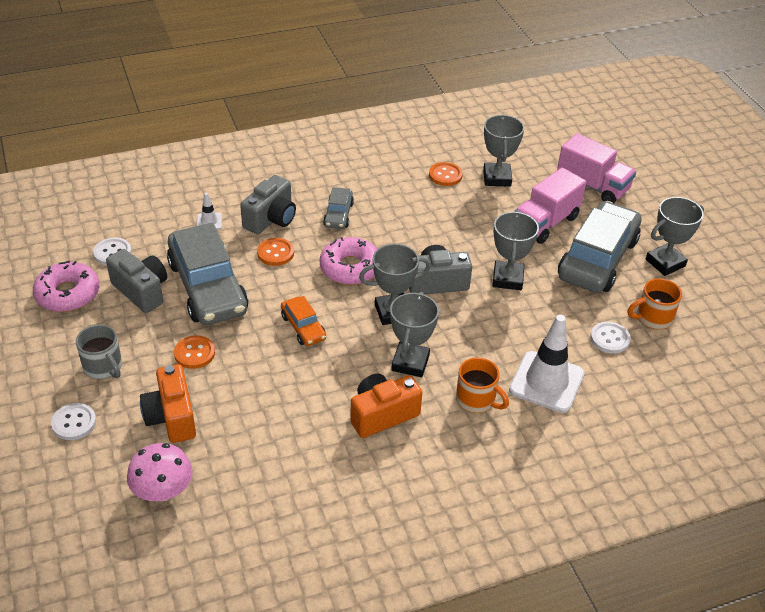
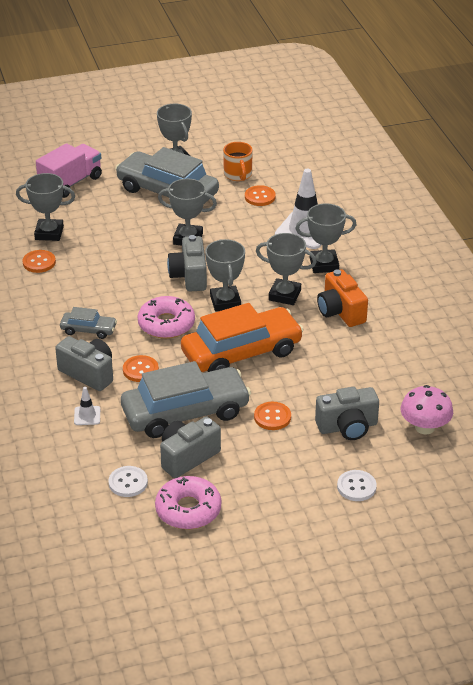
camera: 85 degrees left, 5 degrees down
grey mug [76,325,122,379] -> none
orange camera [140,364,196,443] -> grey camera [315,387,379,440]
orange car [281,296,326,346] -> orange car [181,303,304,372], size x2.13
orange mug [456,357,509,413] -> grey trophy [295,204,356,273]
pink truck [515,168,586,244] -> none
white button [590,322,631,354] -> orange button [245,185,276,206]

